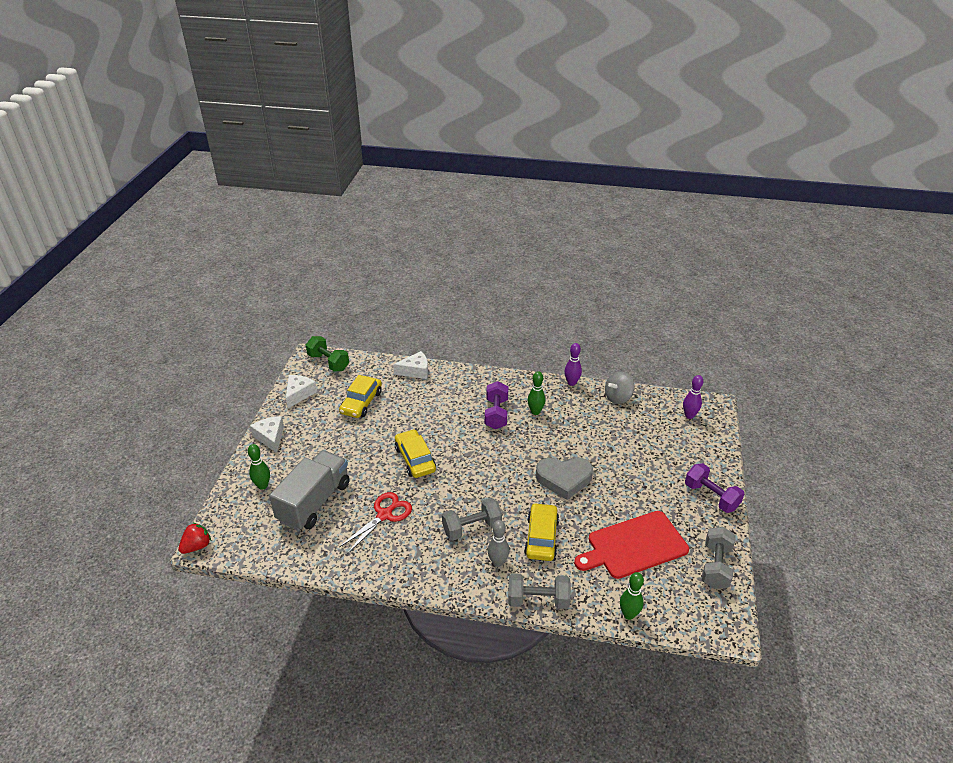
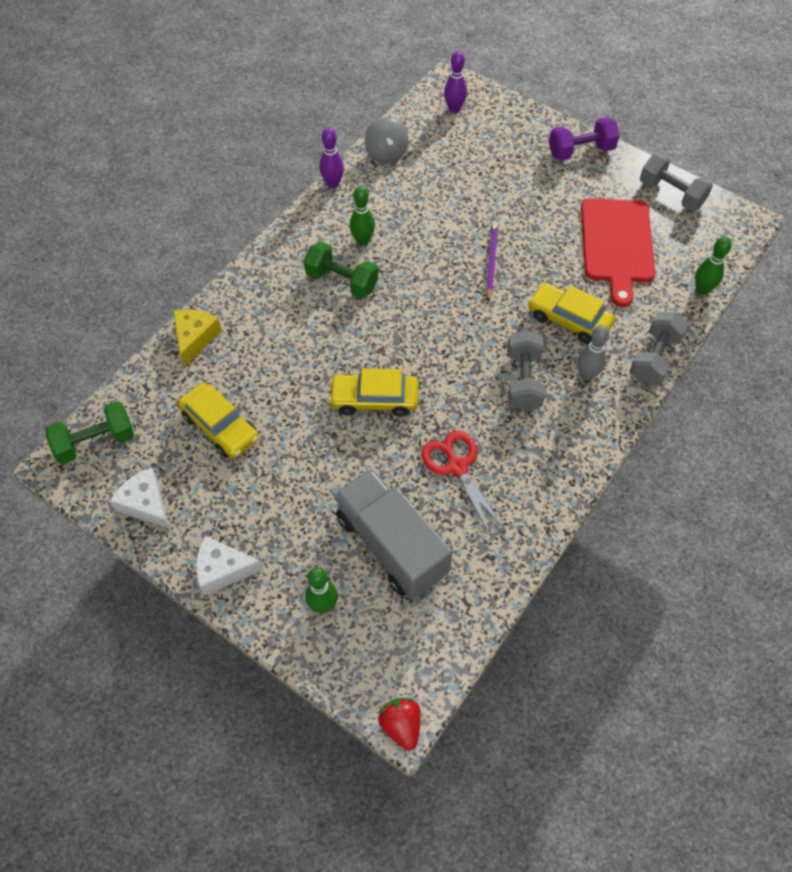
camera: 65 degrees left, 20 degrees up
white cheese [393,351,428,379] -> yellow cheese [173,310,222,367]
purple dumbbell [485,381,508,429] -> green dumbbell [304,241,378,299]
grey heart [536,457,593,500] -> purple pencil [486,222,498,302]

